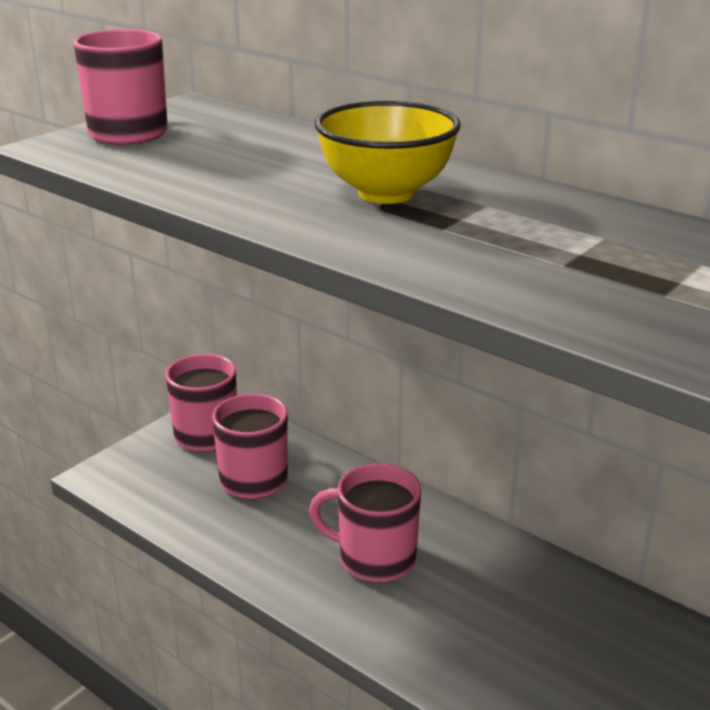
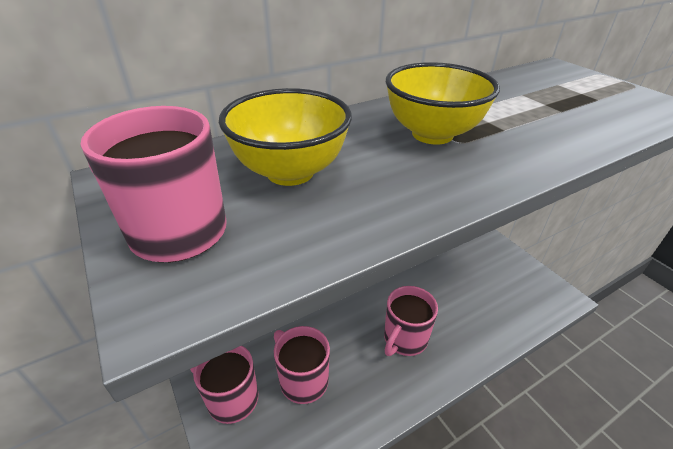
camera: 70 degrees left, 10 degrees up
none -> yellow bowl [219,88,352,186]

